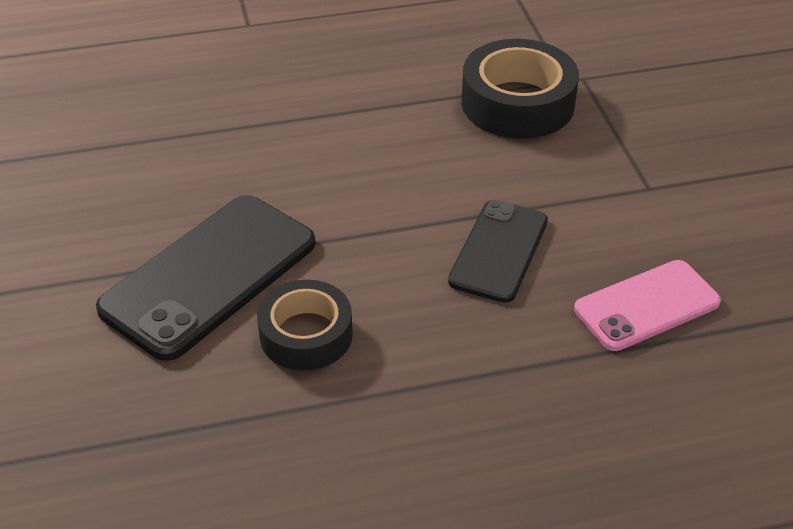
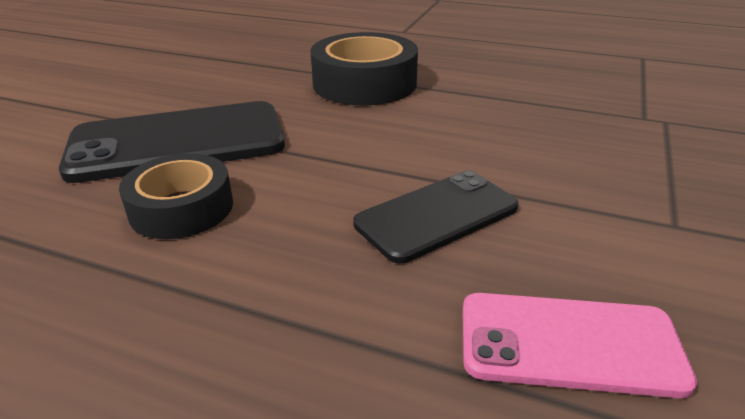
camera: 35 degrees right, 10 degrees down
black tape [461,39,579,139] -> black tape moved to [310,32,418,105]

